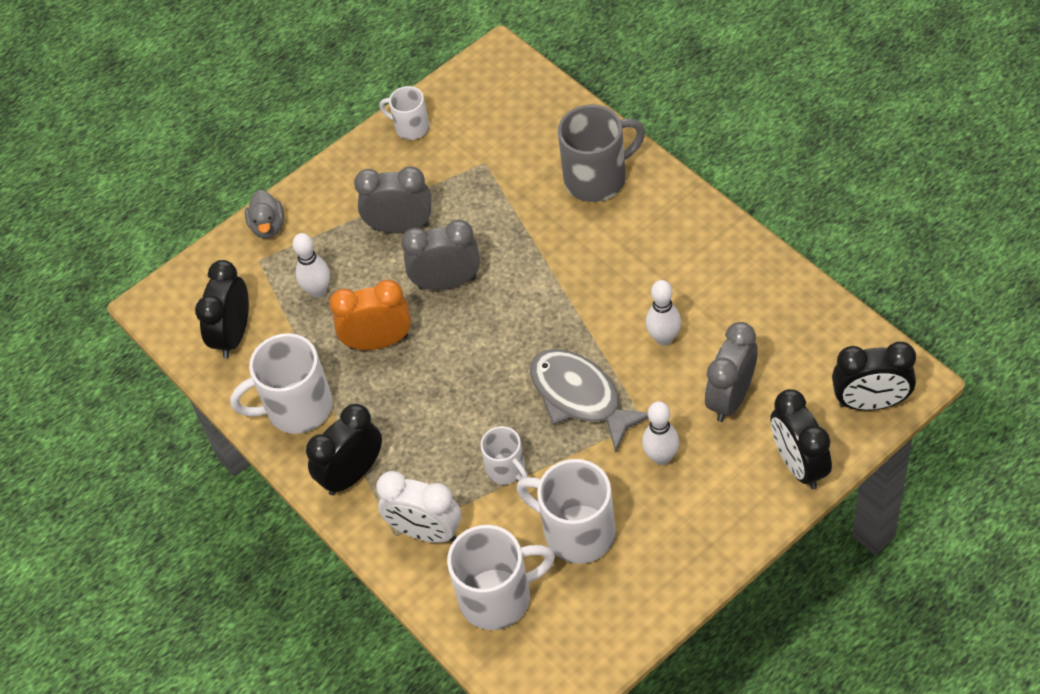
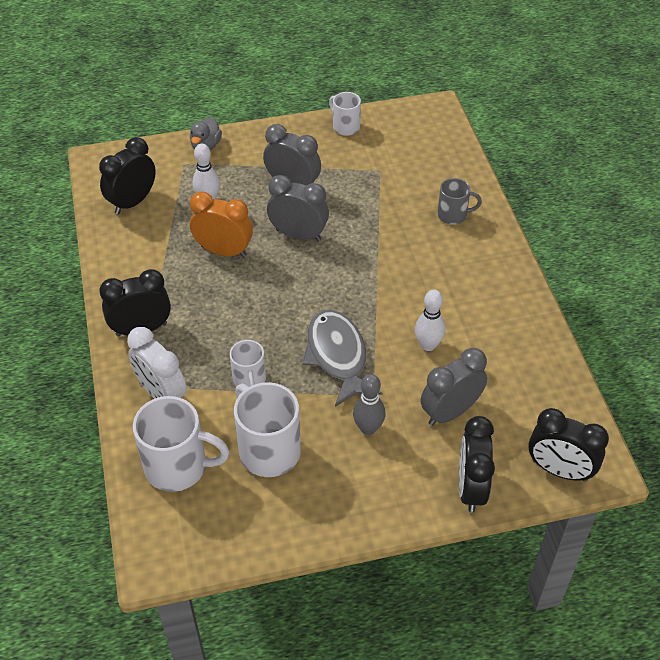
camera: 20 degrees right, 5 degrees down
white mug [230,333,333,434] -> none
grey mug [558,105,645,202] -> grey mug [437,178,482,225], size x0.57
white bowling pin [642,401,679,465] -> grey bowling pin [353,374,386,435]

